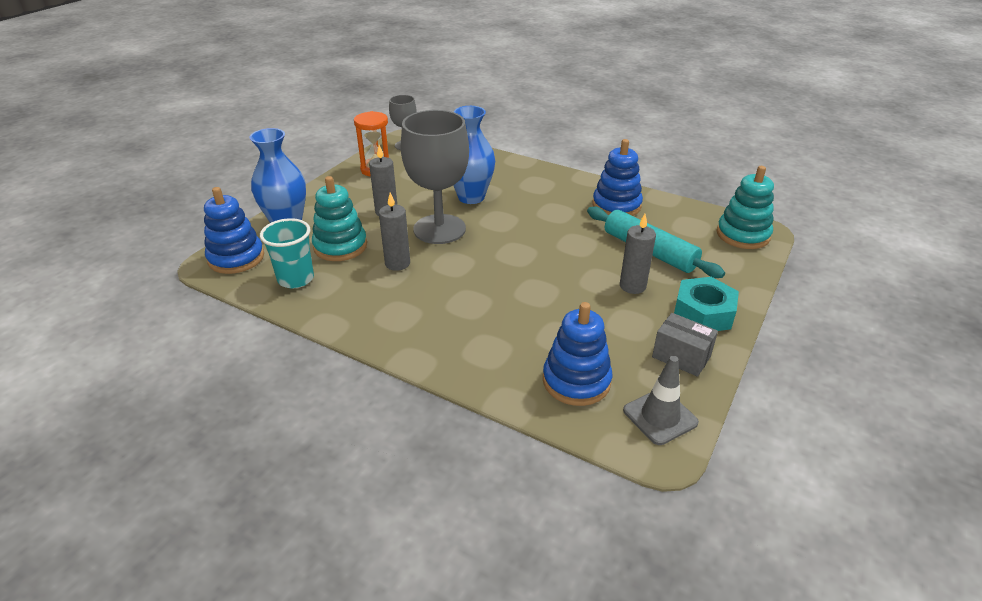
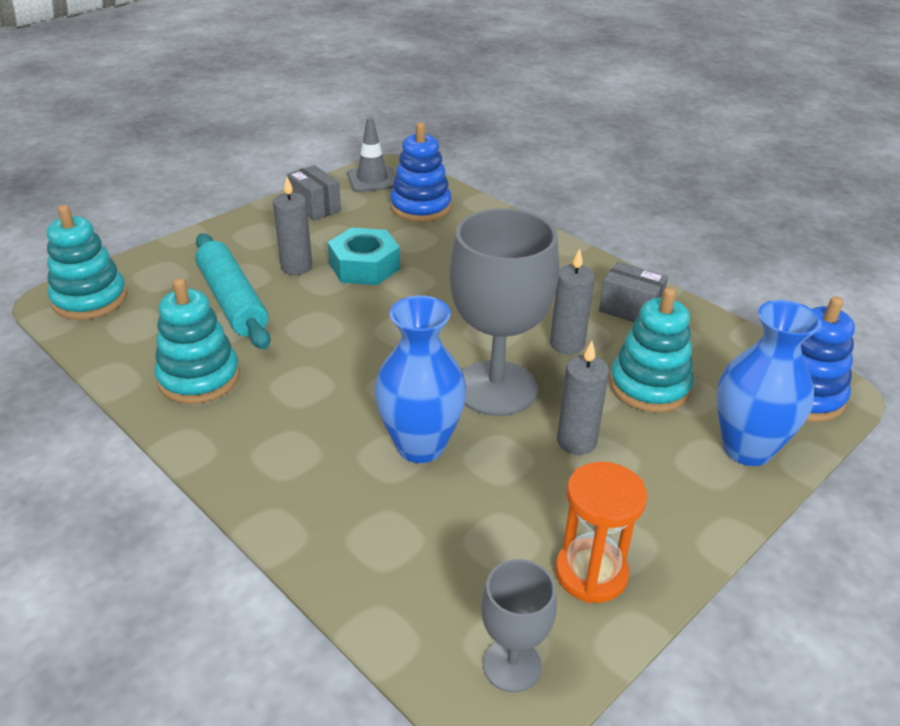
camera: 165 degrees left, 0 degrees up
turquoise cup [260,218,314,288] -> none
blue stacking toy [592,139,643,216] -> turquoise stacking toy [154,278,240,404]
turquoise nut [674,277,739,331] -> turquoise nut moved to [328,228,400,285]
none -> grey box [599,262,668,322]

